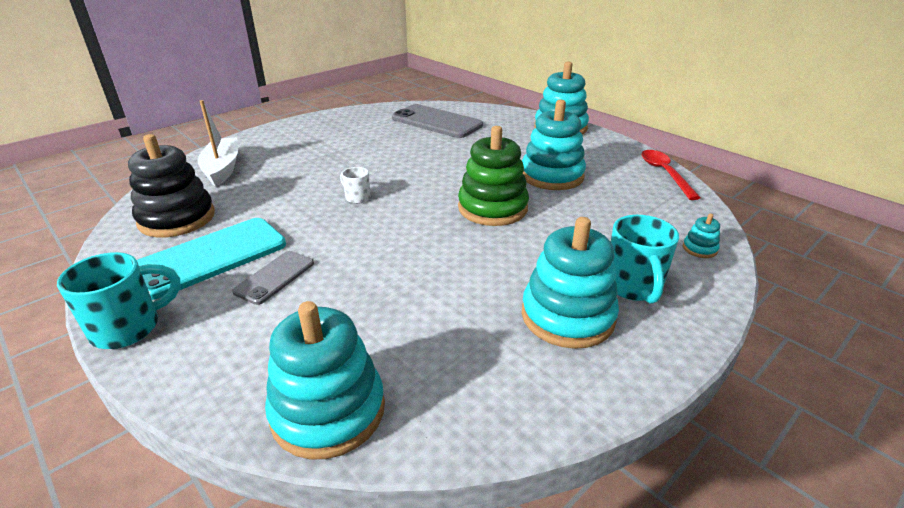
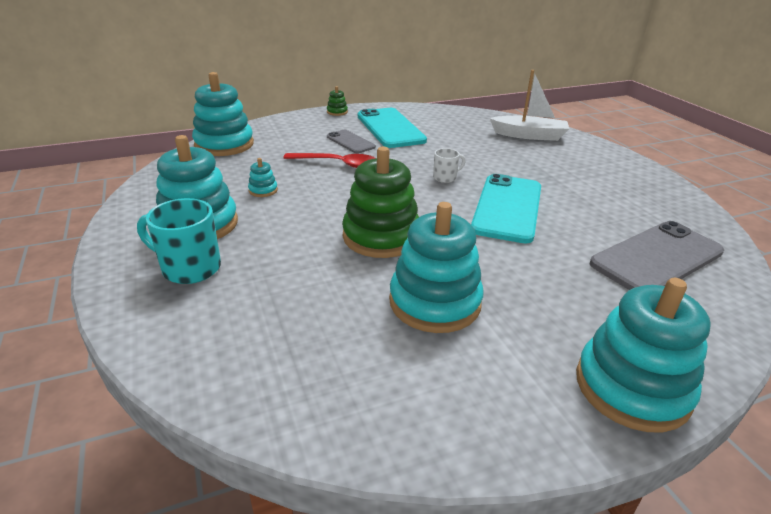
camera: 110 degrees right, 0 degrees up
turquoise mug [57,252,180,349] -> green stacking toy [327,86,348,116]
black stacking toy [128,134,215,237] -> none
red spoon [641,150,701,200] -> red spoon moved to [284,153,375,168]
turquoise stacking toy [683,213,720,258] -> turquoise stacking toy moved to [248,158,278,197]
none -> turquoise phone [471,174,541,244]

